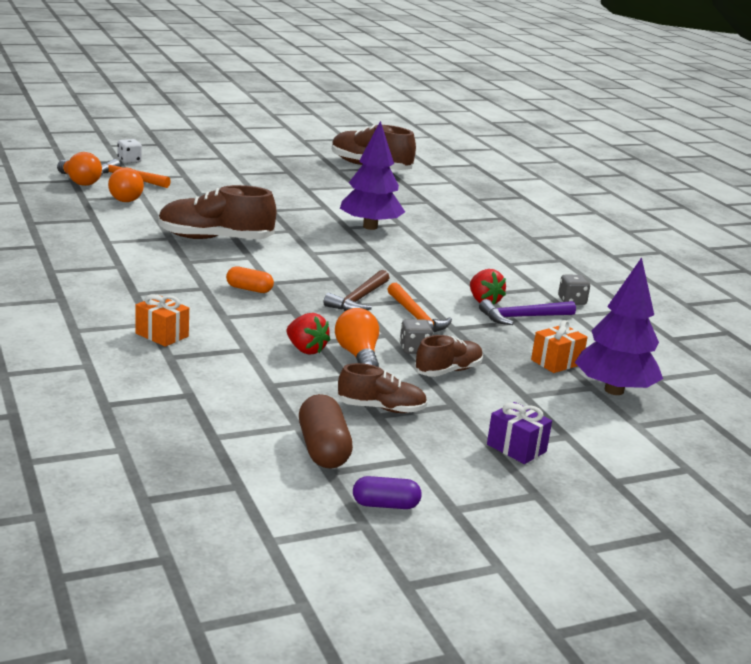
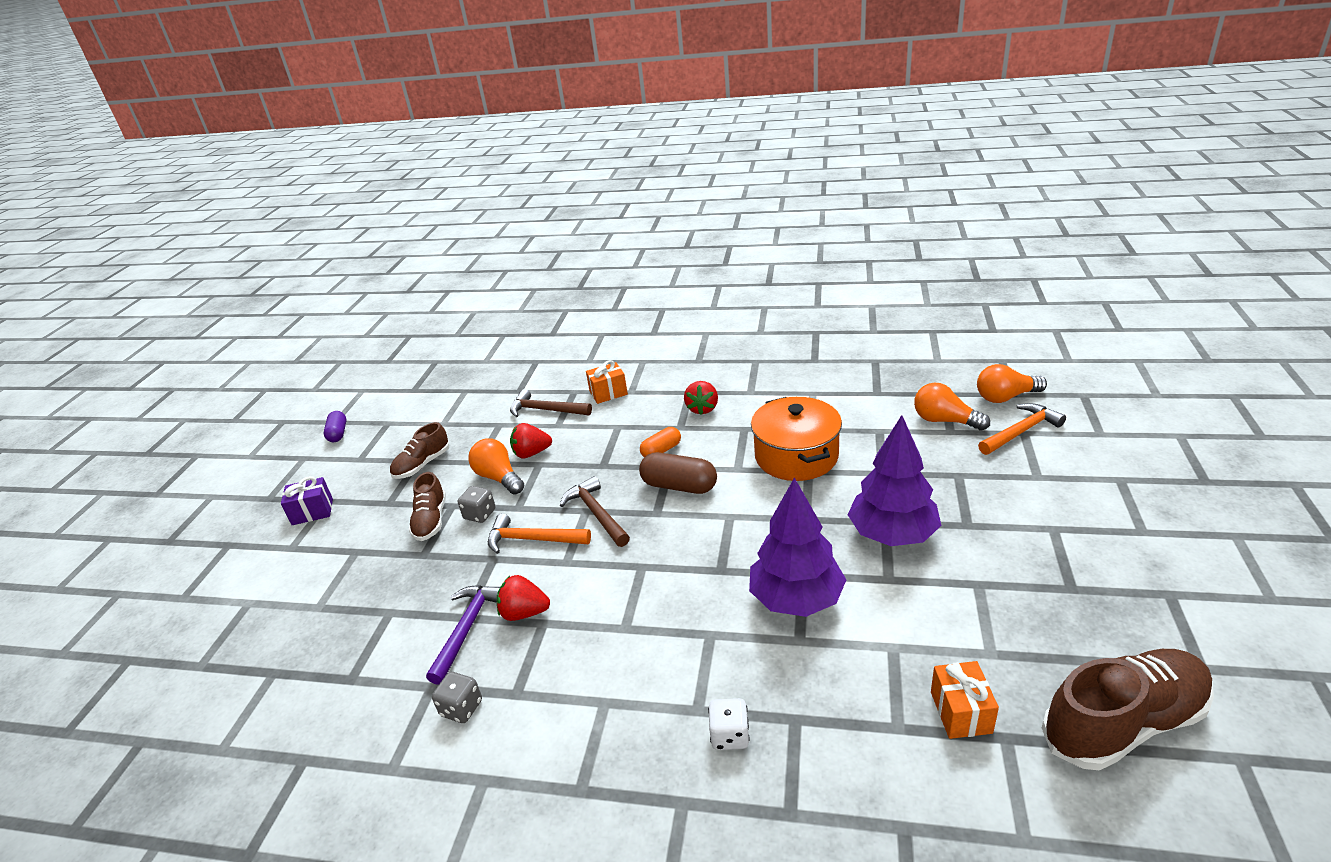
camera: 130 degrees right, 10 degrees up
white dice [117,139,142,163] -> white dice moved to [708,698,750,750]
brown shoe [158,185,276,239] -> orange pot [751,397,842,481]
brown capsule [299,394,353,469] -> brown capsule moved to [639,452,717,494]
orange light bulb [335,308,379,367] -> orange light bulb turned 150 degrees counterclockwise [468,438,524,495]
purple capsule [353,476,422,509] -> purple capsule turned 45 degrees counterclockwise [324,411,347,442]
orange gift [531,320,587,373] -> orange gift moved to [931,661,999,739]
purple tree [575,257,663,395] -> purple tree moved to [848,415,941,546]
none -> brown hammer [510,389,592,417]
none -> red strawberry [684,381,718,415]

